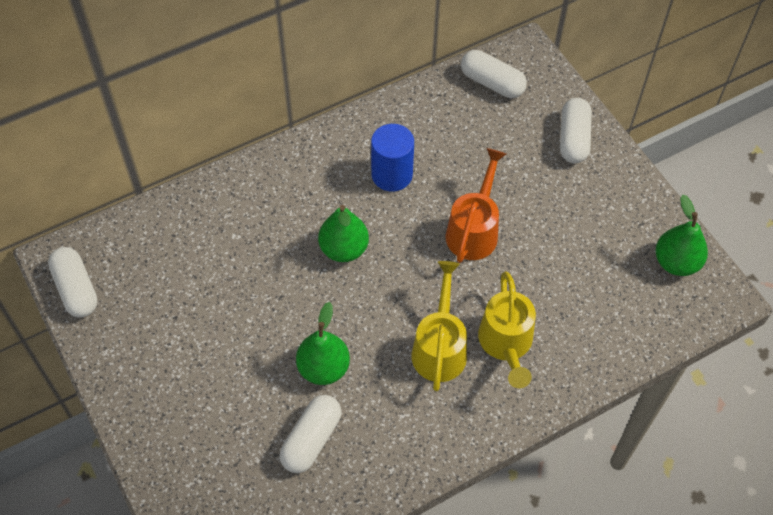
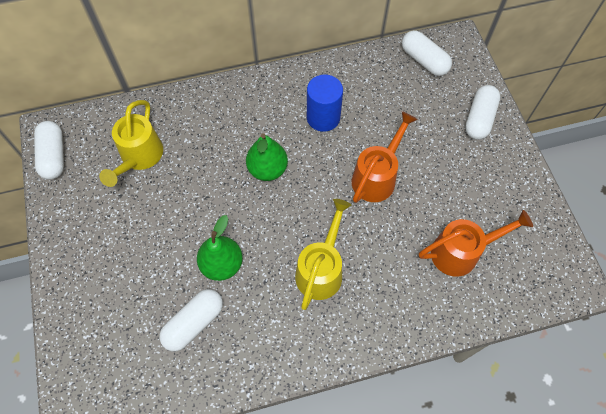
camera: 15 degrees right, 5 degrees up
yellow watering can [478,271,536,388] -> yellow watering can moved to [99,100,163,187]
green pear [655,195,708,276] -> none
none -> orange watering can [419,210,533,277]

